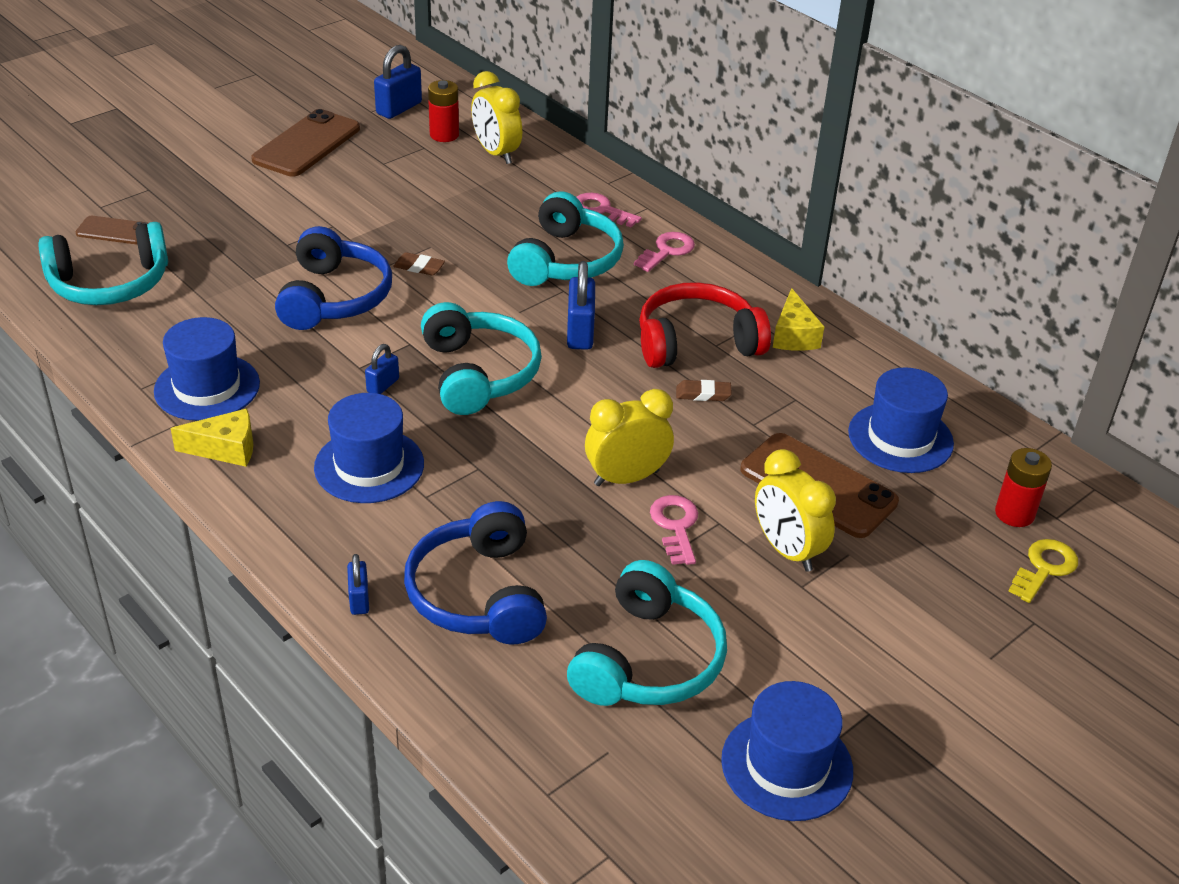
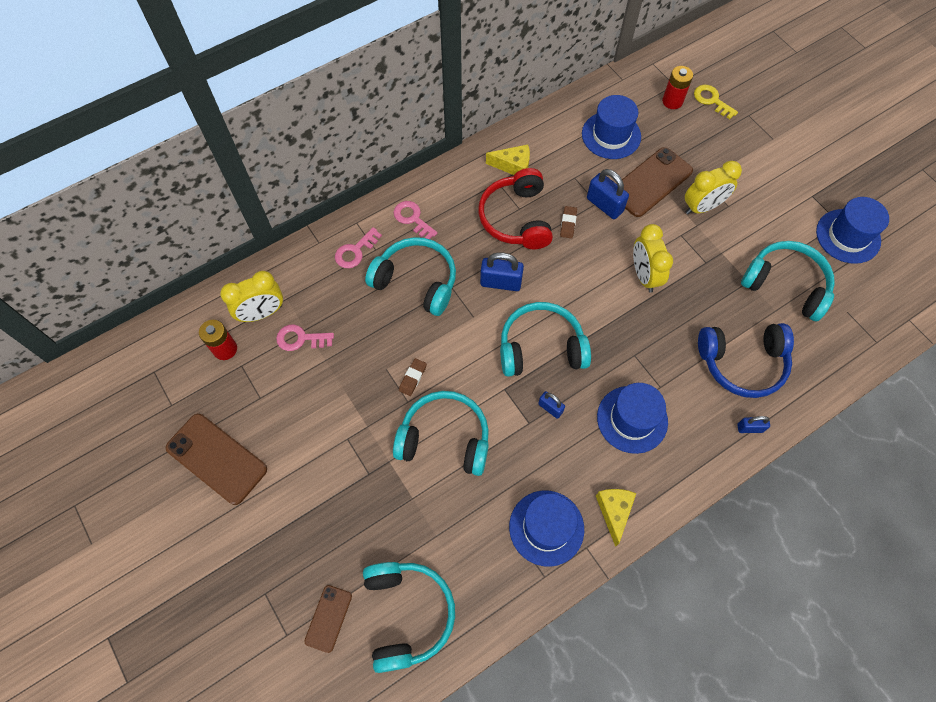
camera: 80 degrees left, 25 degrees up
blue headphones [275,226,392,330] -> turquoise headphones [393,391,489,476]
blue padlock [374,45,422,119] -> blue padlock moved to [587,169,629,219]
pink key [650,495,698,565] -> pink key moved to [276,325,334,351]

